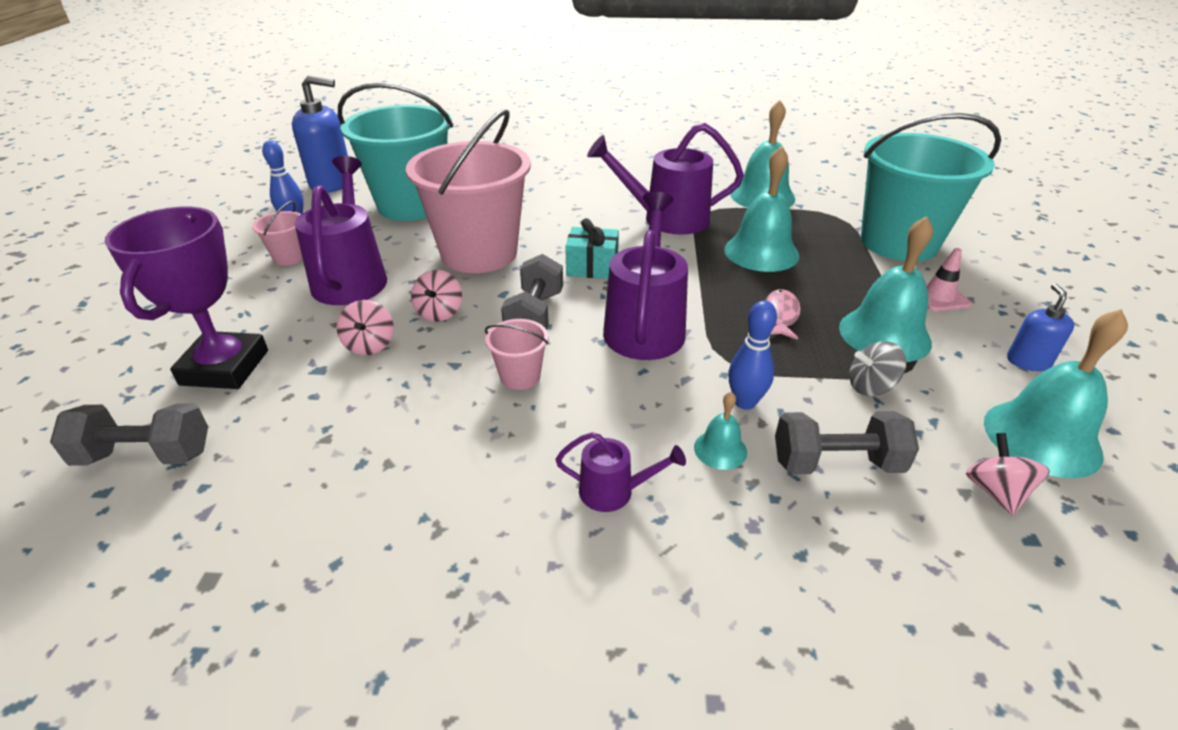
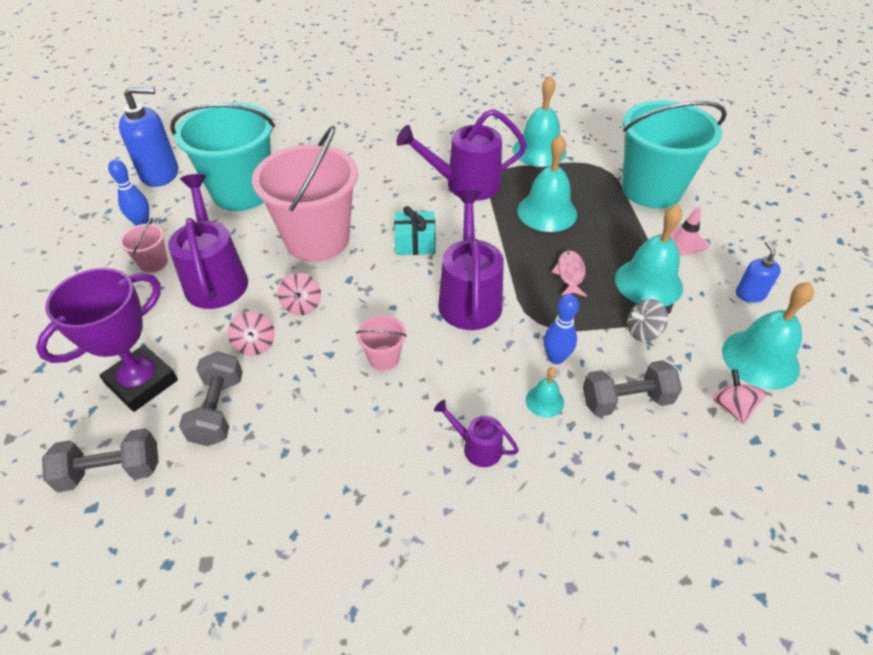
camera: 10 degrees left, 10 degrees up
purple trophy [104,207,268,389] -> purple trophy turned 45 degrees clockwise [36,268,178,412]
grey dumbbell [501,254,563,330] -> grey dumbbell moved to [179,351,243,446]
purple watering can [556,432,686,512] -> purple watering can turned 150 degrees counterclockwise [434,400,519,467]

